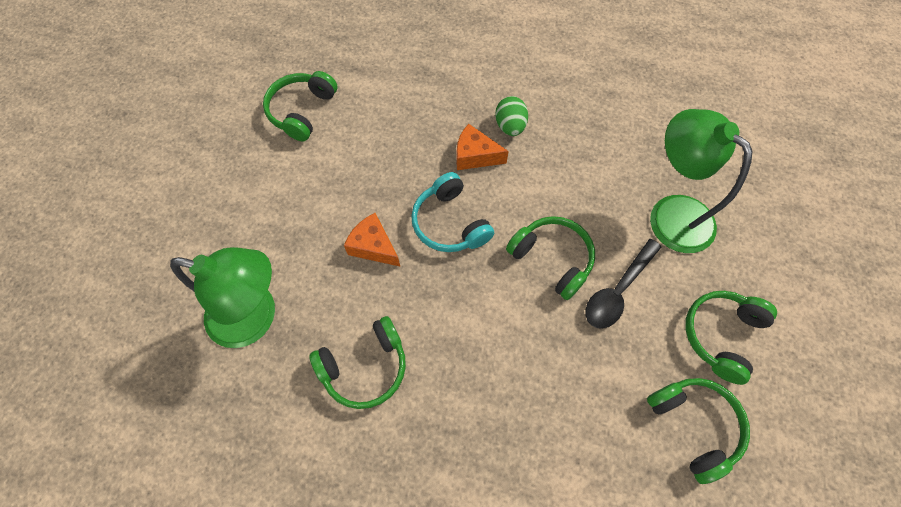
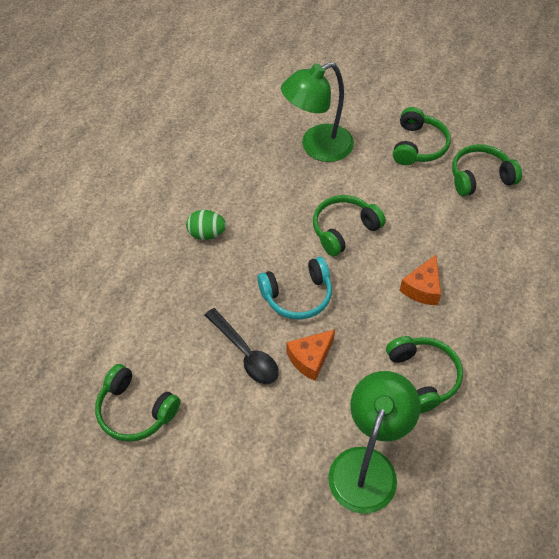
camera: 80 degrees left, 10 degrees down
orange cheese [456,124,509,170] -> orange cheese moved to [399,255,441,305]
black spoon [585,239,662,329] -> black spoon moved to [205,308,279,384]
green headphones [685,291,777,385] -> green headphones turned 120 degrees counterclockwise [393,107,451,165]

